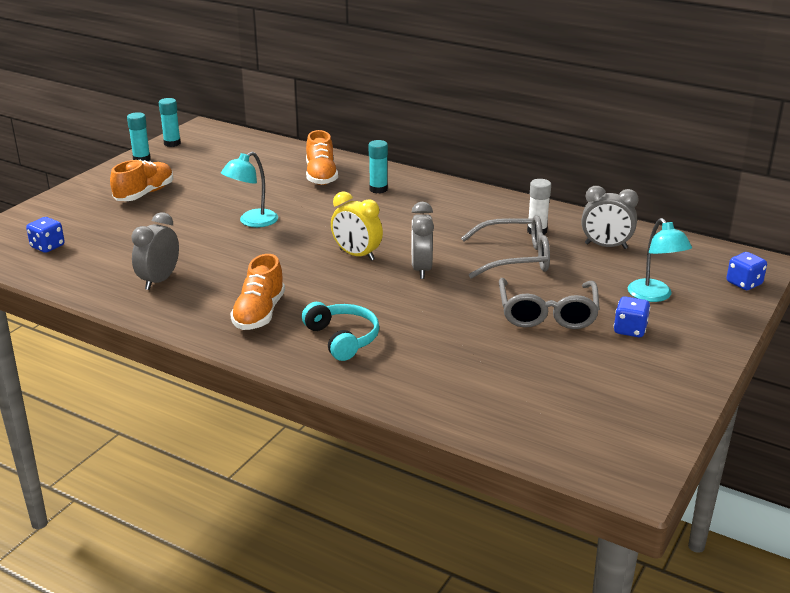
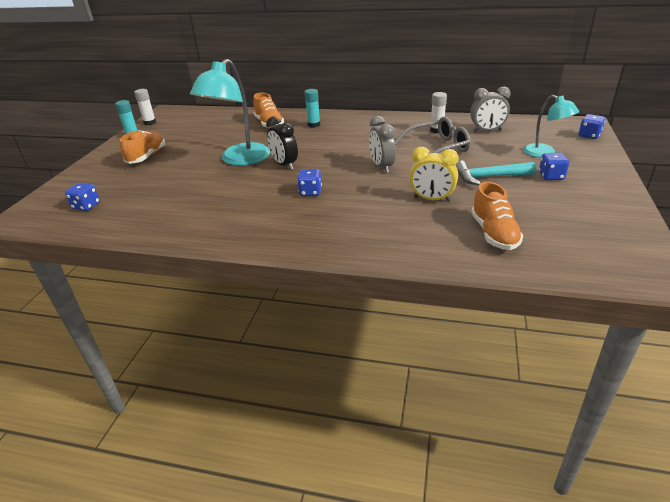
camera: 15 degrees left, 5 degrees up
grey clock [131,212,179,290] -> none
turquoise glue stick [159,98,181,147] -> white glue stick [134,89,156,125]
turquoise lamp [221,152,278,227] -> turquoise lamp [190,59,270,166], size x1.74
orange shoe [230,254,285,330] -> orange shoe moved to [471,182,523,250]
turquoise headphones [302,302,379,361] -> none
yellow clock [331,191,383,261] -> yellow clock moved to [409,147,459,202]
grey glasses [499,278,600,329] -> turquoise hammer [456,160,536,185]
none -> black clock [266,116,298,170]
none -> blue dice [297,169,322,196]

